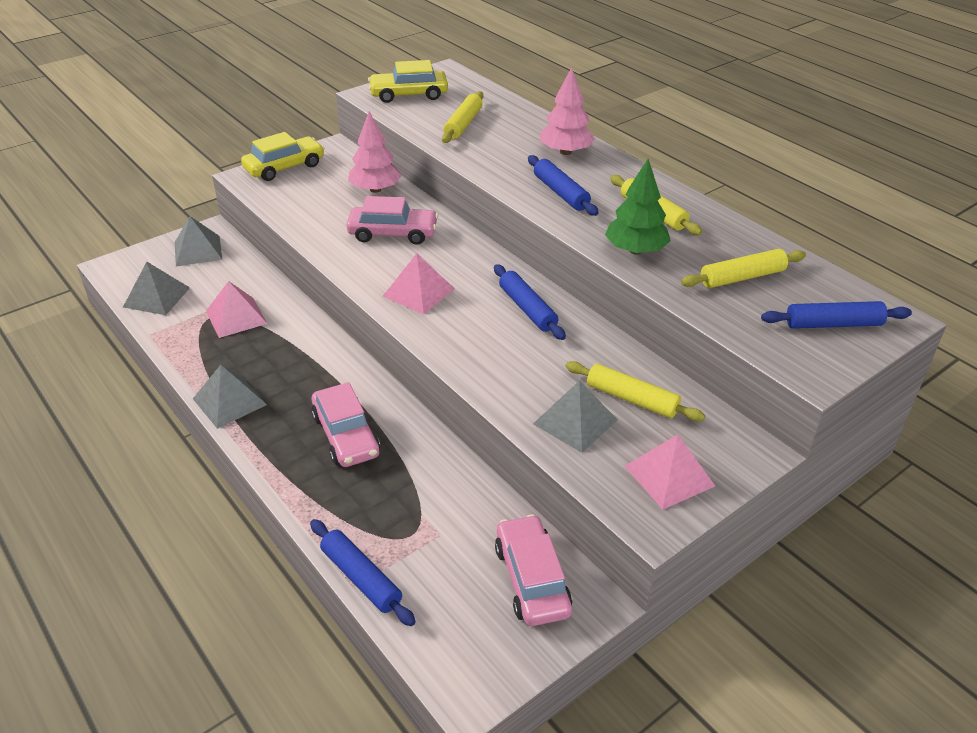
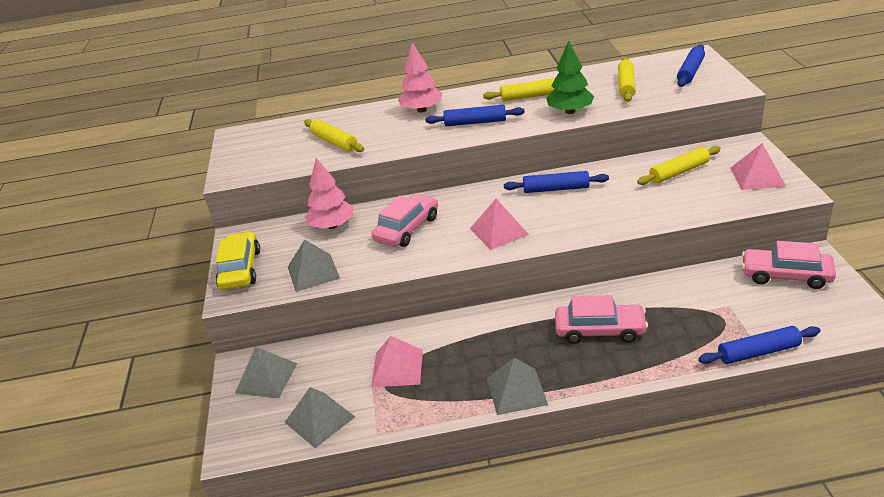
camera: 55 degrees left, 5 degrees down
yellow car [368,60,448,103] -> none
grey pyramid [533,381,618,453] -> grey pyramid moved to [288,239,340,292]

